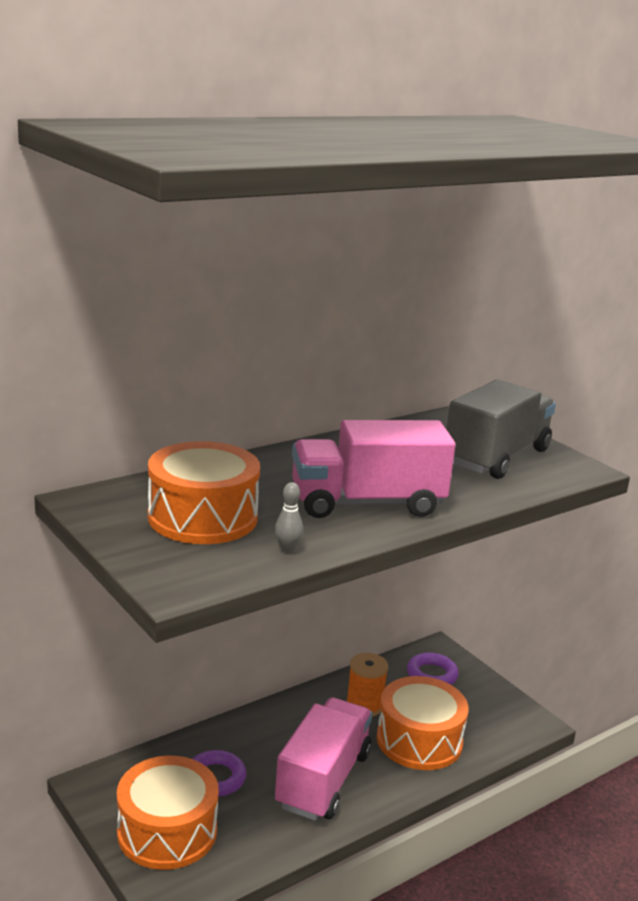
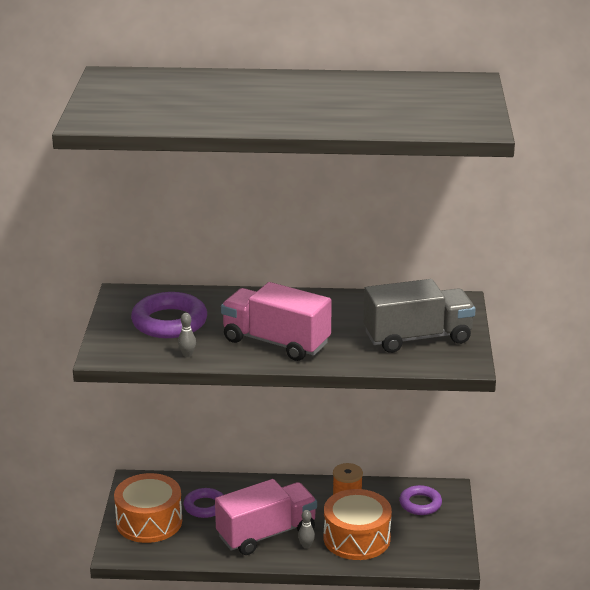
camera: 40 degrees right, 5 degrees up
orange drum [148,441,260,544] -> purple ring [131,292,207,338]
none -> grey bowling pin [298,510,315,549]

